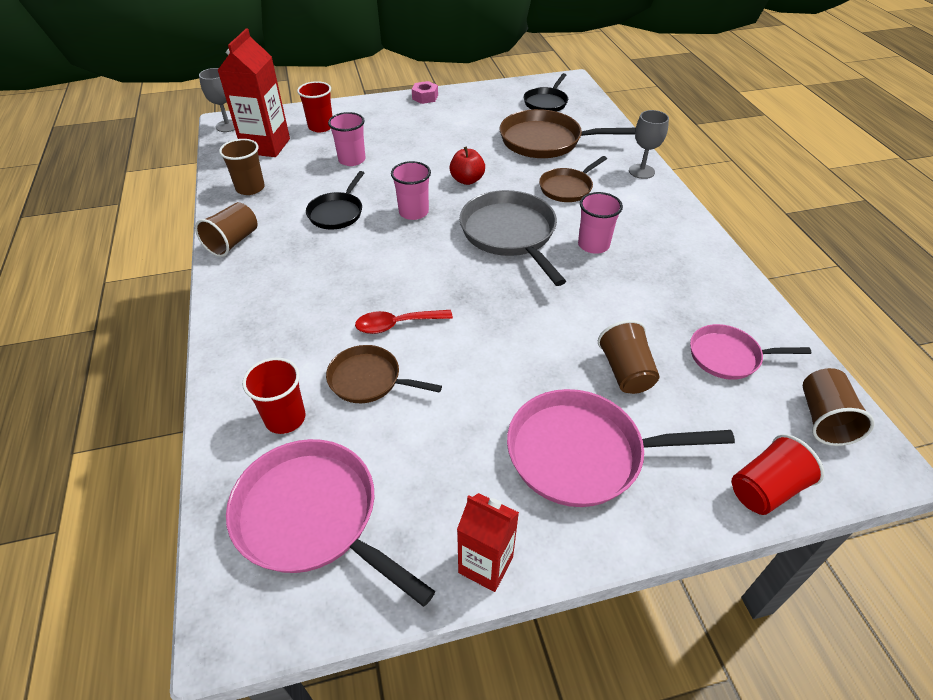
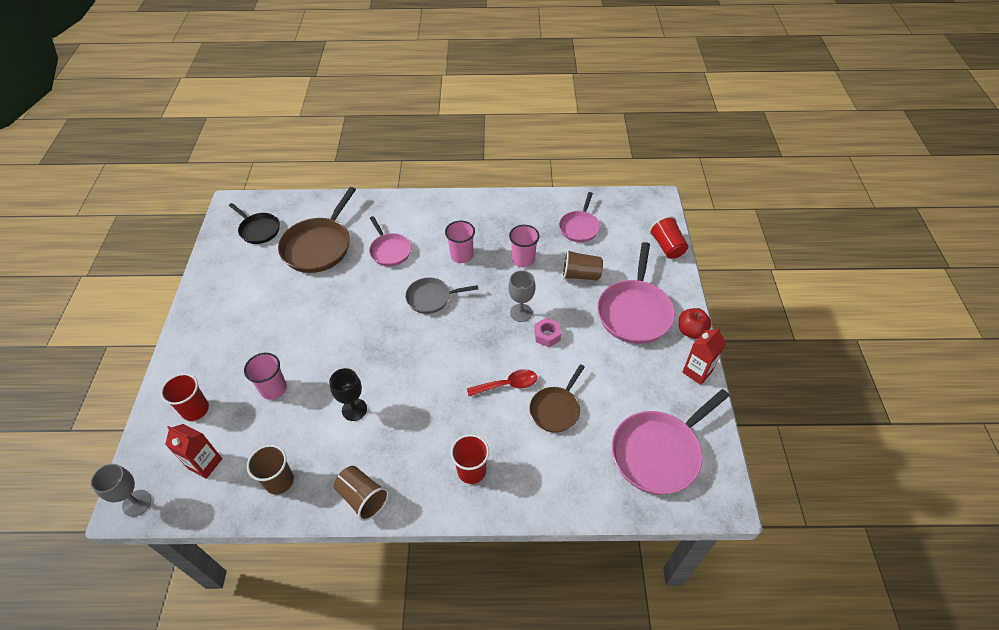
camera: 75 degrees left, 5 degrees up
red carton [217,29,290,157] -> red carton [165,424,222,479], size x0.61
red cup [242,358,306,434] -> red cup moved to [450,434,489,484]
black pan [306,171,364,230] -> black goblet [329,368,367,421]
red spoon [355,310,453,334] -> red spoon turned 105 degrees counterclockwise [467,369,537,396]
pink cup [391,161,431,220] -> pink cup moved to [509,225,539,268]
pink nut [412,81,438,104] -> pink nut moved to [534,318,561,347]
red apple [449,147,485,185] -> red apple moved to [679,308,711,339]
grey pan [459,190,566,286] -> grey pan [405,277,478,314], size x0.60
brown pan [539,156,607,202] -> pink pan [369,216,411,266]
grey goblet [629,110,669,179] -> grey goblet moved to [508,271,535,322]
brown cup [803,368,874,446] -> none

